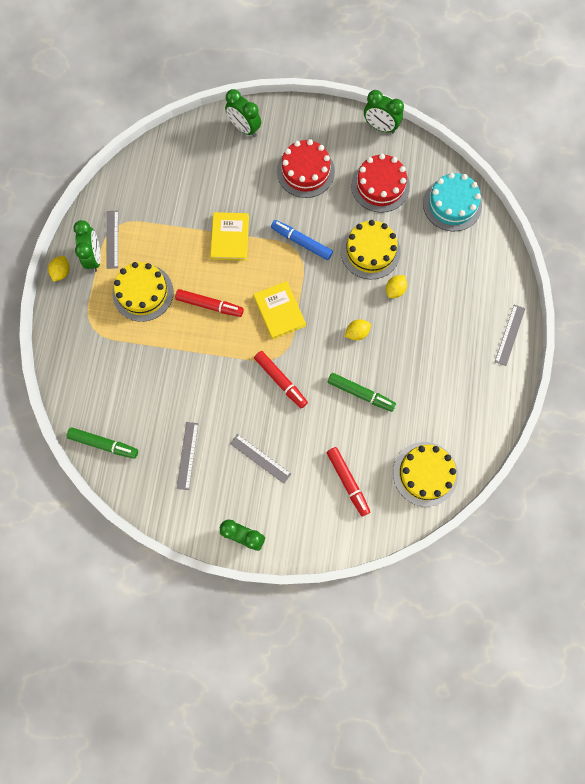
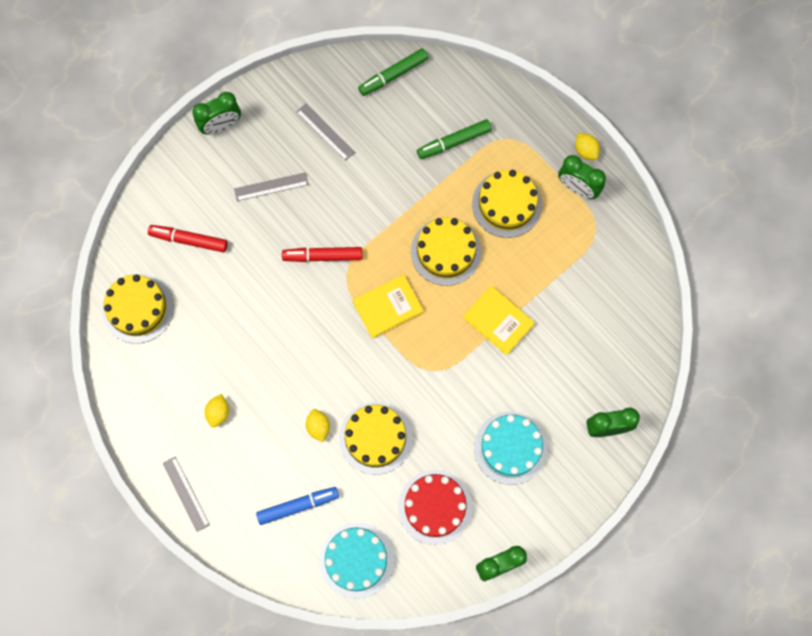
camera: 130 degrees right, 0 degrees up
grey ruler [106,211,118,269] -> none
red marker [175,289,244,317] -> yellow cake [411,217,482,286]
yellow book [253,281,306,340] -> yellow book turned 45 degrees counterclockwise [352,274,424,339]
blue marker [271,220,333,260] -> blue marker moved to [256,487,339,525]
red cake [277,139,335,198] -> turquoise cake [474,412,547,485]
green marker [328,373,396,412] -> green marker moved to [417,119,492,159]
yellow lemon [345,319,371,340] -> yellow lemon moved to [205,394,229,427]

